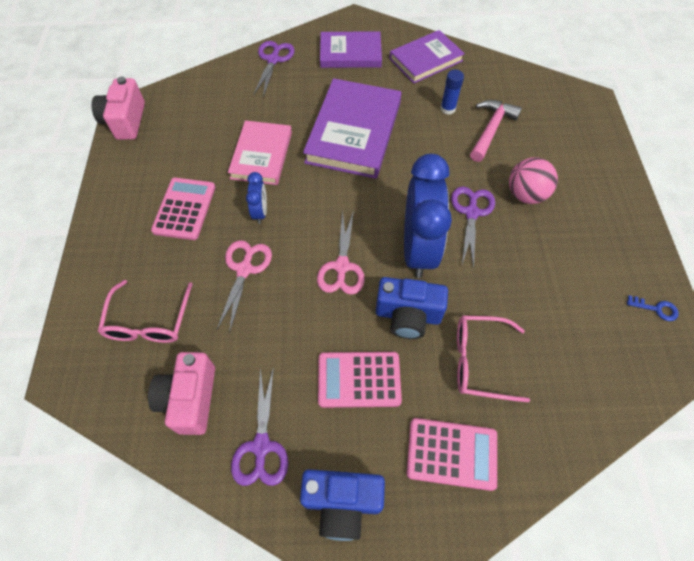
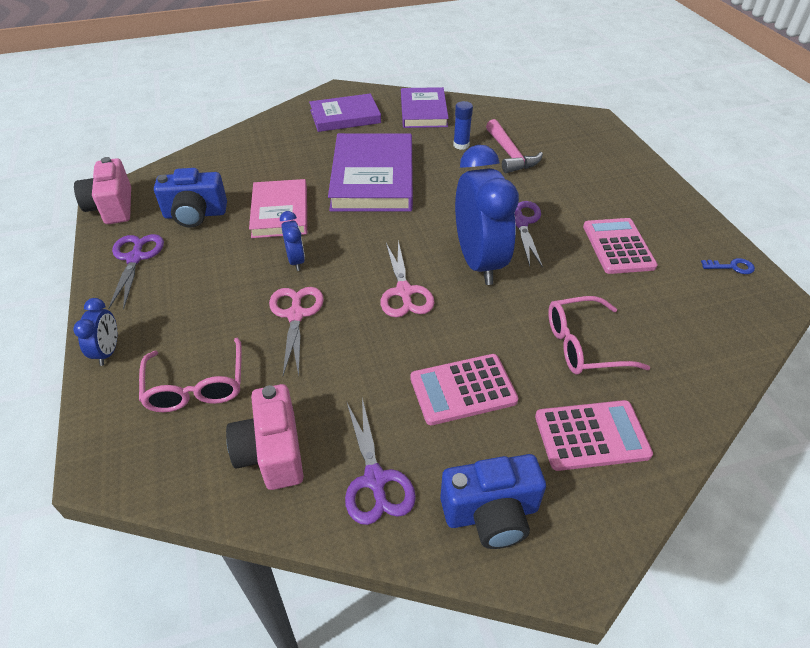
camera: 15 degrees left, 15 degrees down
pink calculator [151,178,215,240] -> pink calculator moved to [583,218,658,274]
purple scissors [253,41,295,97] -> purple scissors moved to [108,234,164,310]
blue camera [376,277,448,339] -> blue camera moved to [154,168,227,228]
purple book [389,30,465,84] -> purple book turned 45 degrees counterclockwise [401,87,449,128]
pink hammer [470,100,522,162] -> pink hammer turned 150 degrees clockwise [486,119,543,173]
pink ball [509,157,558,204] -> none
none -> blue clock [73,298,117,366]

